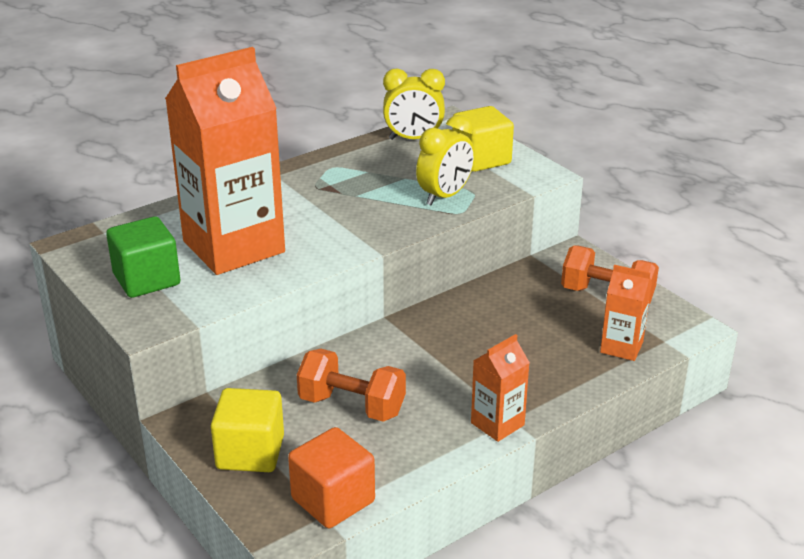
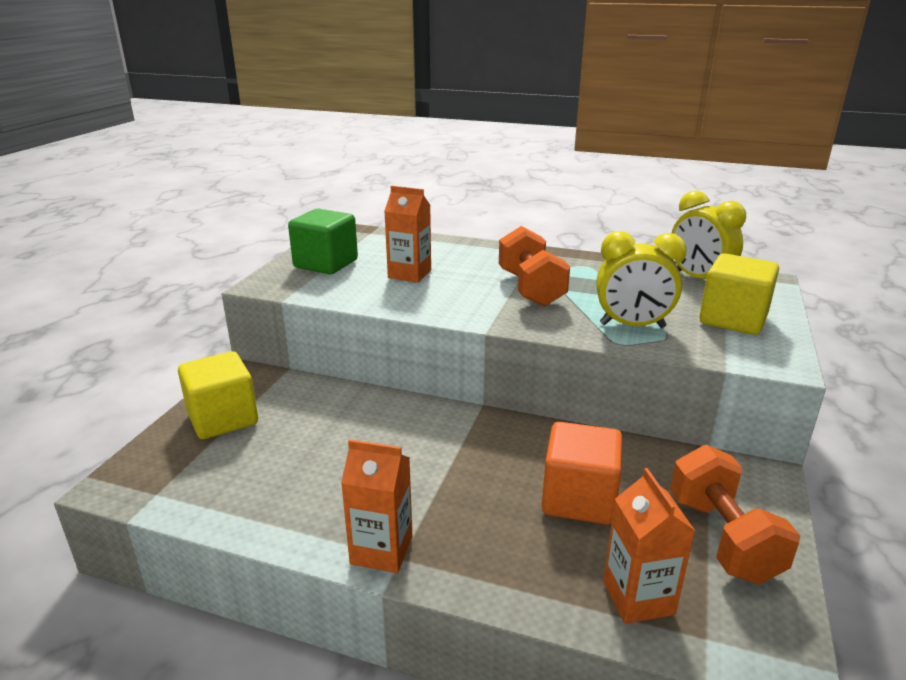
camera: 55 degrees right, 5 degrees down
orange carton [165,47,285,275] -> orange carton [384,186,431,283], size x0.45
orange cube [288,427,375,528] -> orange cube moved to [542,422,622,525]
orange dumbbell [297,349,406,422] -> orange dumbbell moved to [499,226,570,307]

